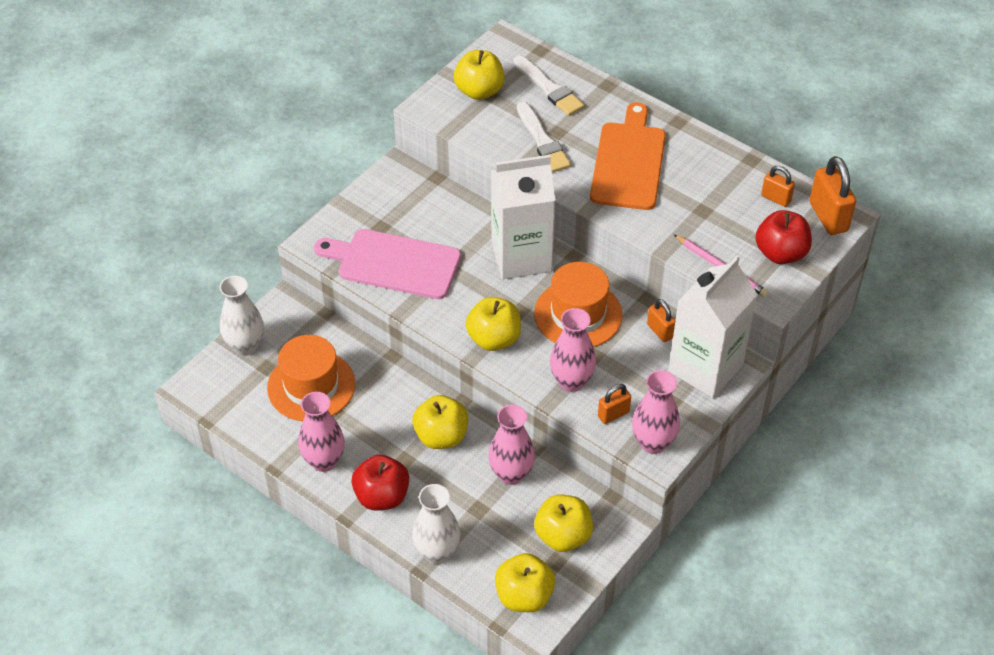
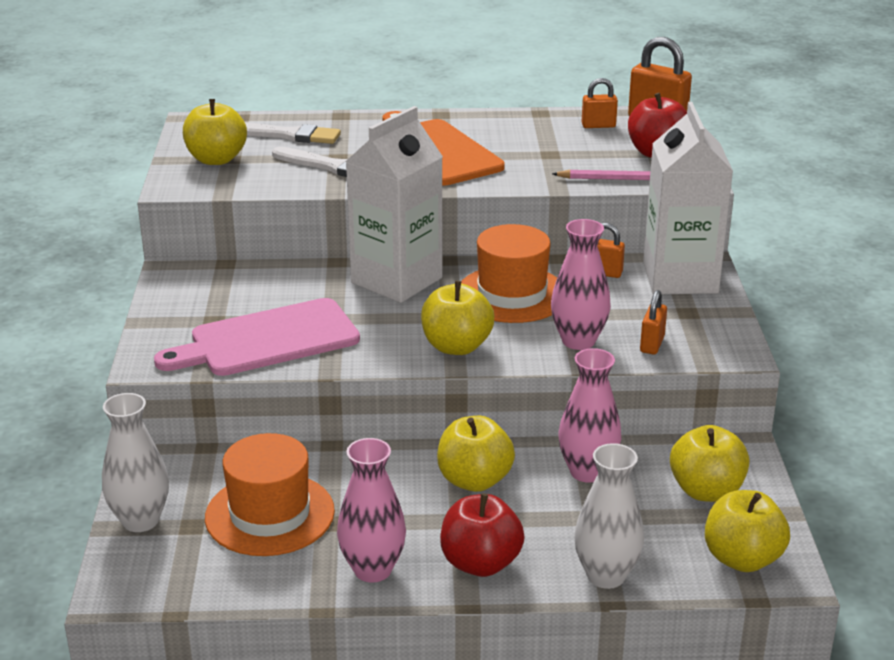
camera: 40 degrees left, 20 degrees down
pink vase [632,370,680,454] -> none

